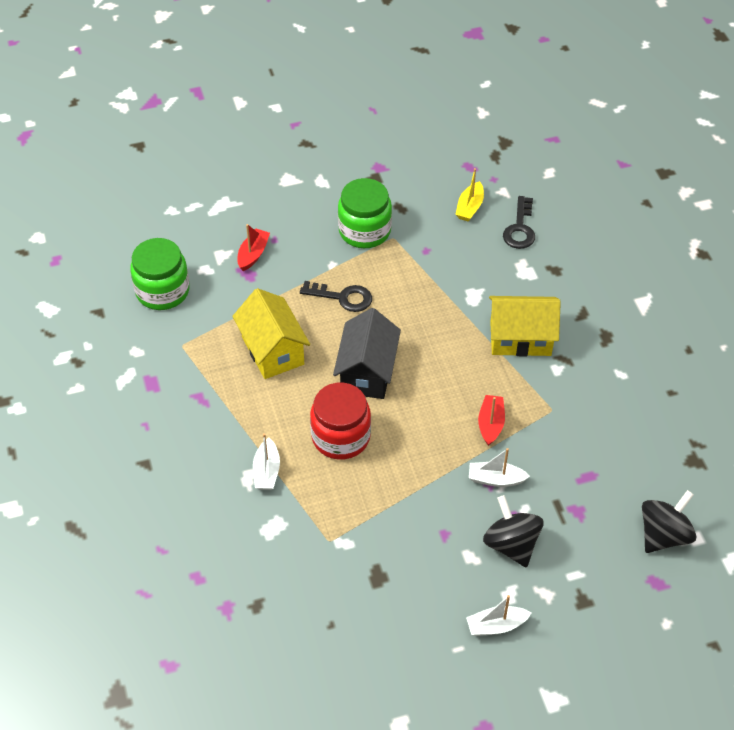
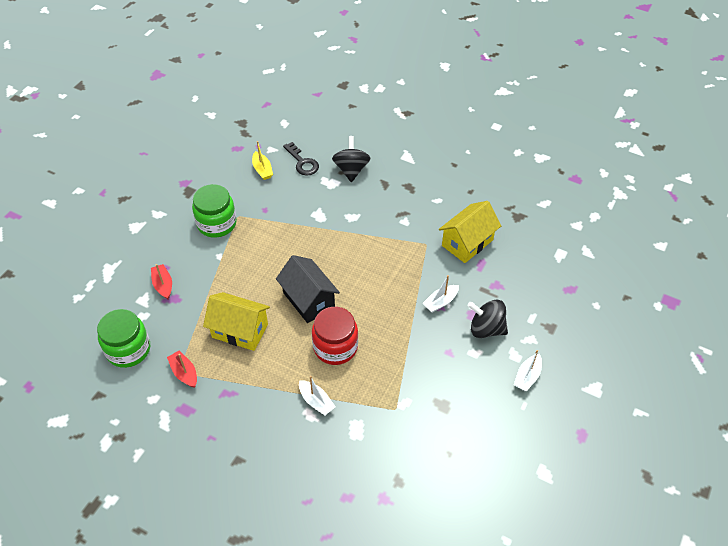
camera: 45 degrees left, 0 degrees up
black key [300,281,372,312] -> none
red boat [478,395,505,446] -> red boat moved to [167,351,197,388]
yellow house [489,296,561,356] -> yellow house moved to [439,201,501,263]
black spinning top [642,490,697,553] -> black spinning top moved to [332,136,371,182]

